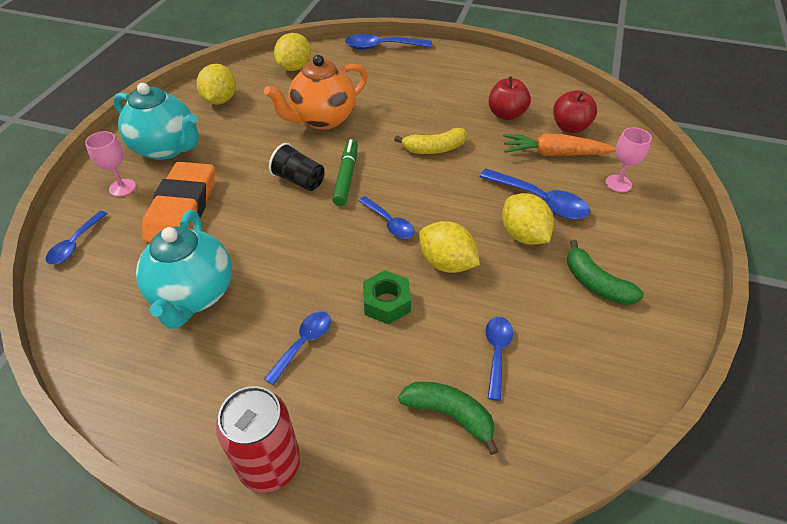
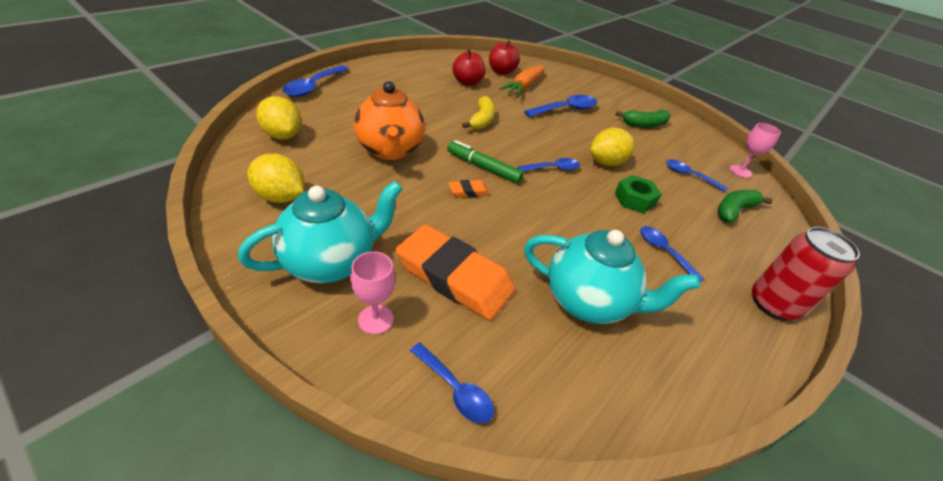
camera: 70 degrees left, 5 degrees down
black cup [269,143,325,191] -> orange eraser [448,180,489,197]
yellow lemon [502,193,554,245] -> none
pink goblet [606,127,652,192] -> pink goblet moved to [730,123,781,178]

